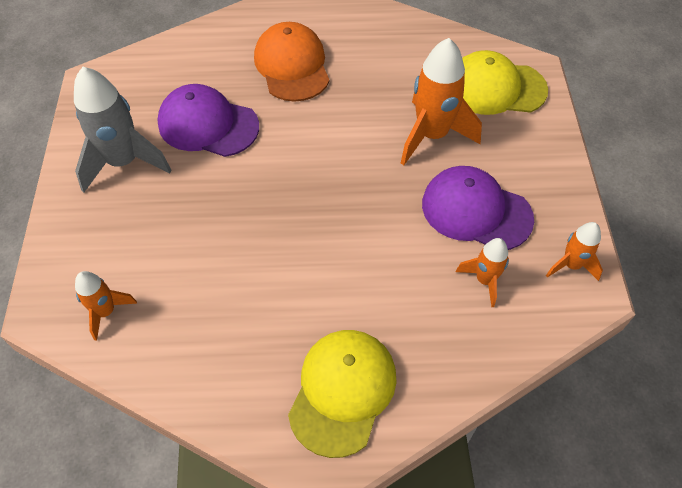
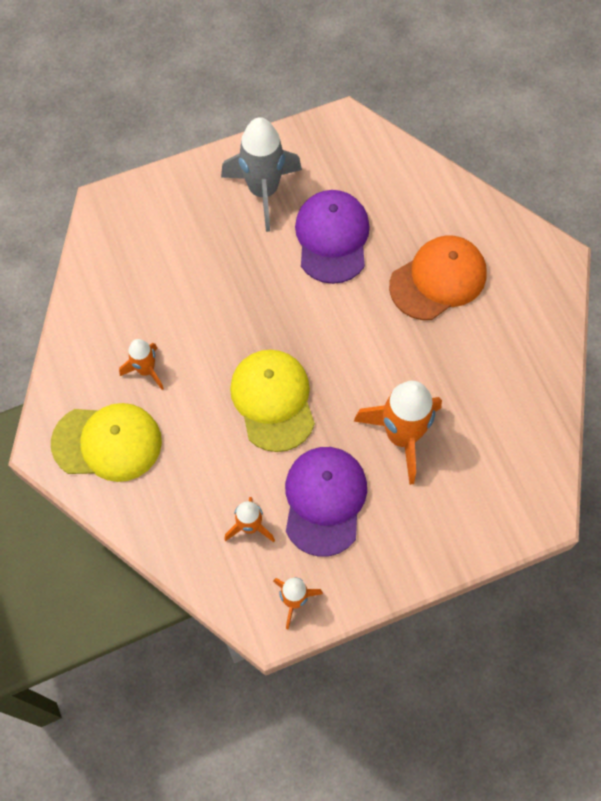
camera: 70 degrees right, 10 degrees up
orange rocket [75,271,137,341] -> orange rocket moved to [119,339,164,390]
yellow cap [462,50,548,115] -> yellow cap moved to [230,350,315,452]

